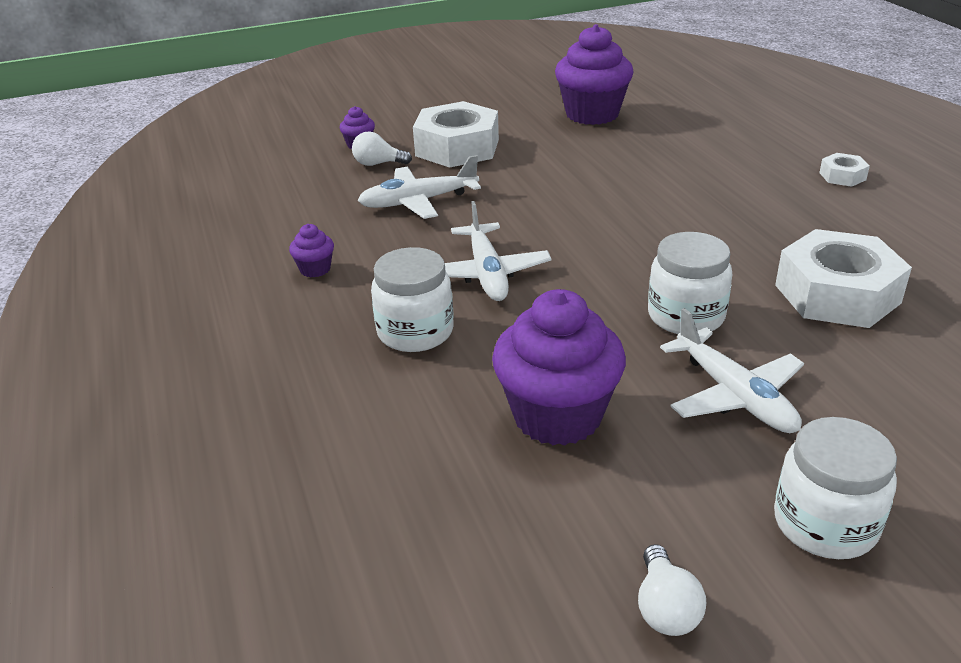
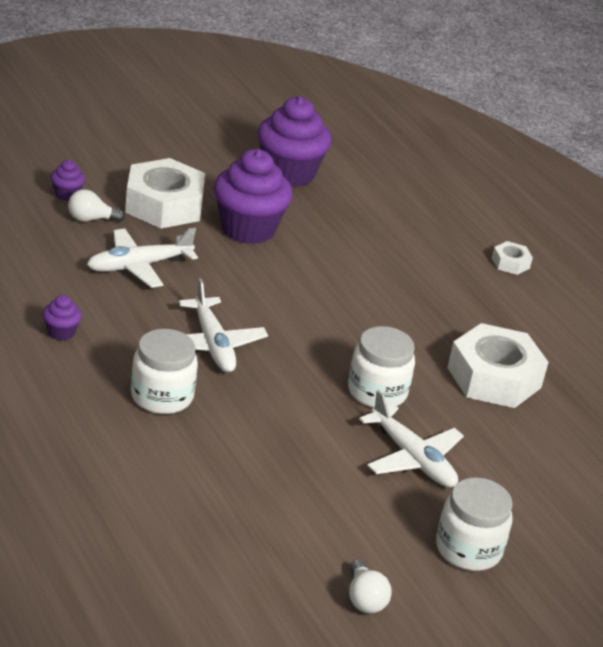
camera: 15 degrees left, 0 degrees up
purple cupcake [492,289,626,446] -> purple cupcake moved to [214,149,292,244]

